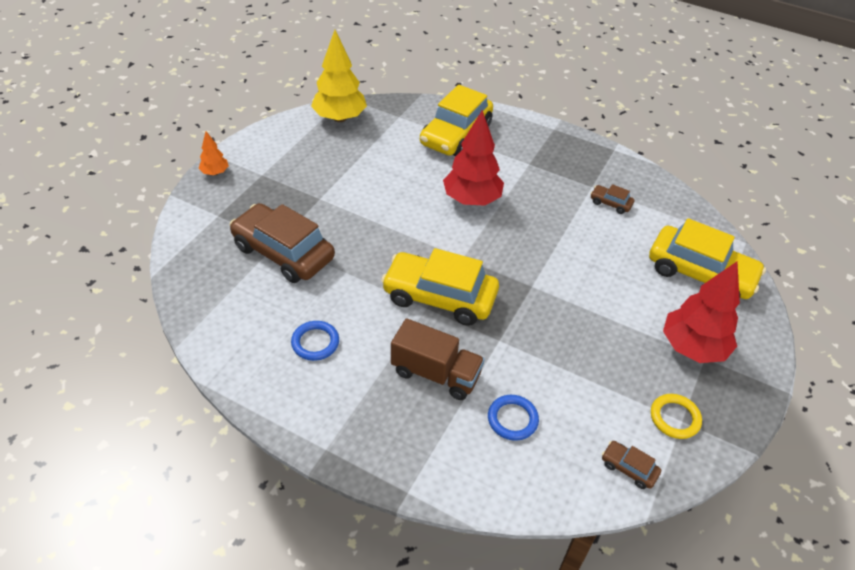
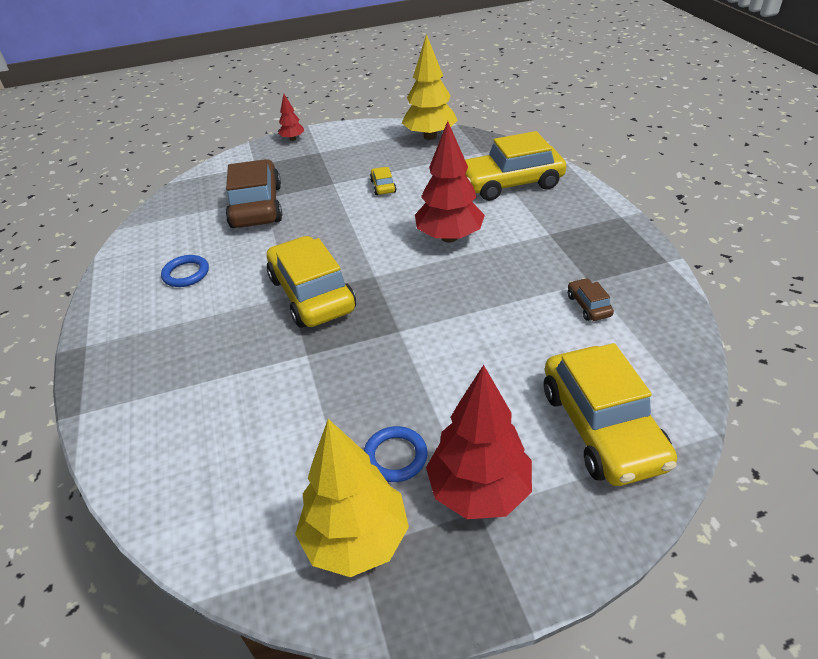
camera: 50 degrees right, 5 degrees down
orange tree [198,131,229,175] -> red tree [278,94,304,141]
brown truck [391,318,485,400] -> none
blue ring [488,395,539,441] -> blue ring moved to [364,426,428,482]
brown car [602,441,661,489] -> none
yellow ring [651,394,702,439] -> yellow tree [295,419,409,577]
none -> yellow car [370,167,396,195]

